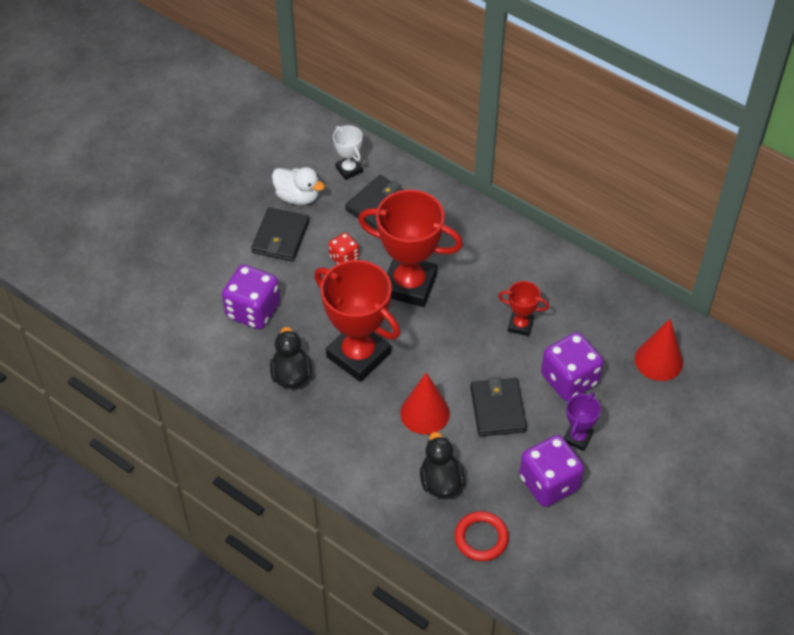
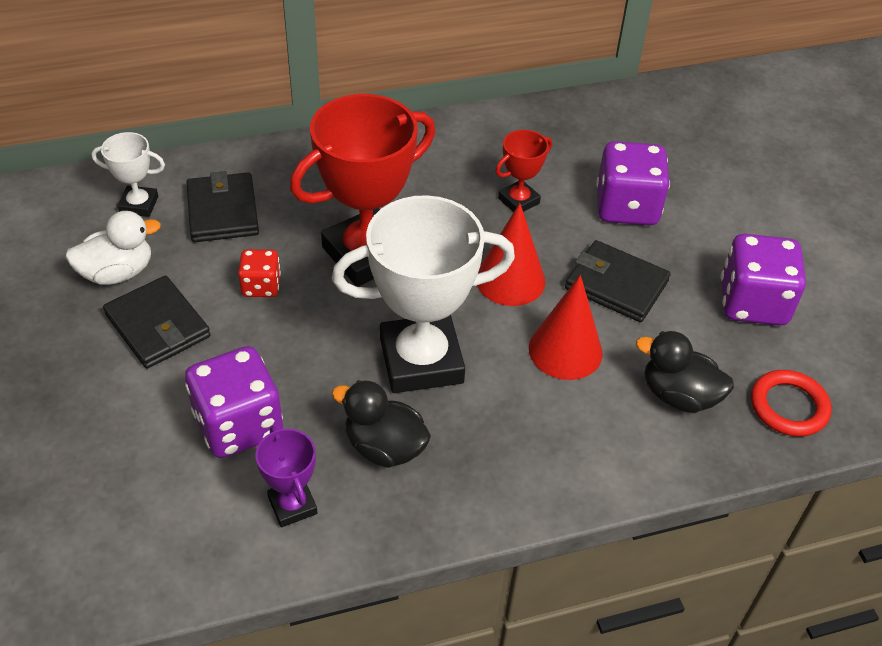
camera: 55 degrees left, 5 degrees down
red trophy [314,260,400,382] -> white trophy [332,195,515,393]
purple trophy [564,393,601,451] -> purple trophy moved to [256,426,317,528]
red cone [635,319,683,381] -> red cone moved to [477,203,545,306]

